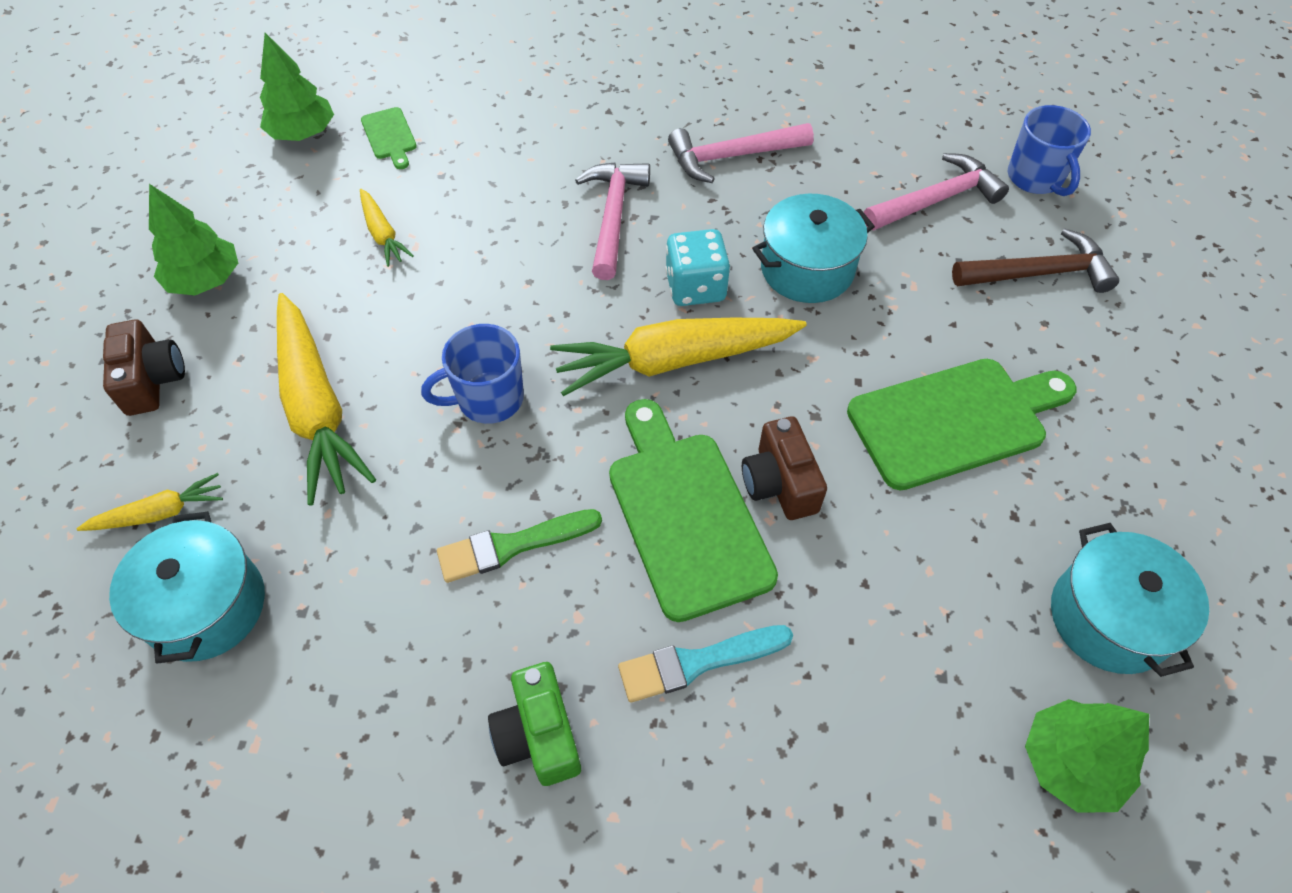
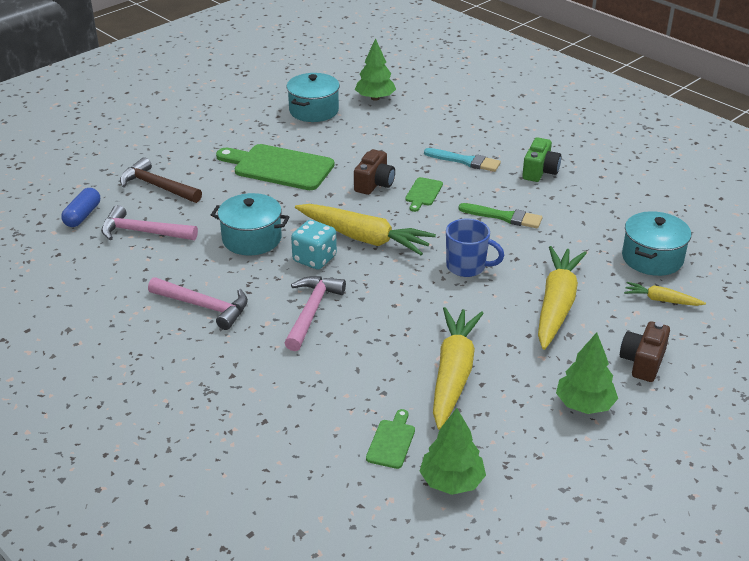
camera: 140 degrees left, 20 degrees down
yellow carrot [360,189,414,267] -> yellow carrot [433,307,484,430], size x2.04
pink hammer [575,162,650,280] -> pink hammer turned 150 degrees clockwise [284,276,346,351]
green cutting board [609,399,778,622] -> green cutting board [405,177,443,212], size x0.47
blue mug [1008,105,1091,196] -> blue capsule [61,188,100,227]

